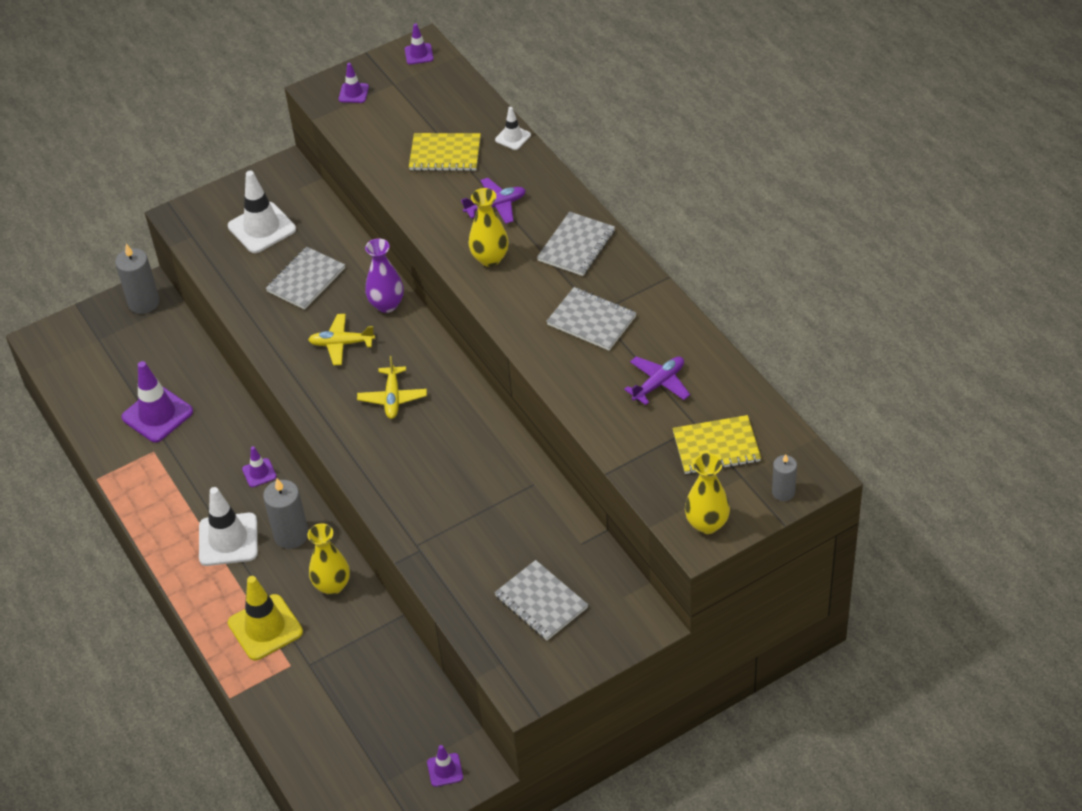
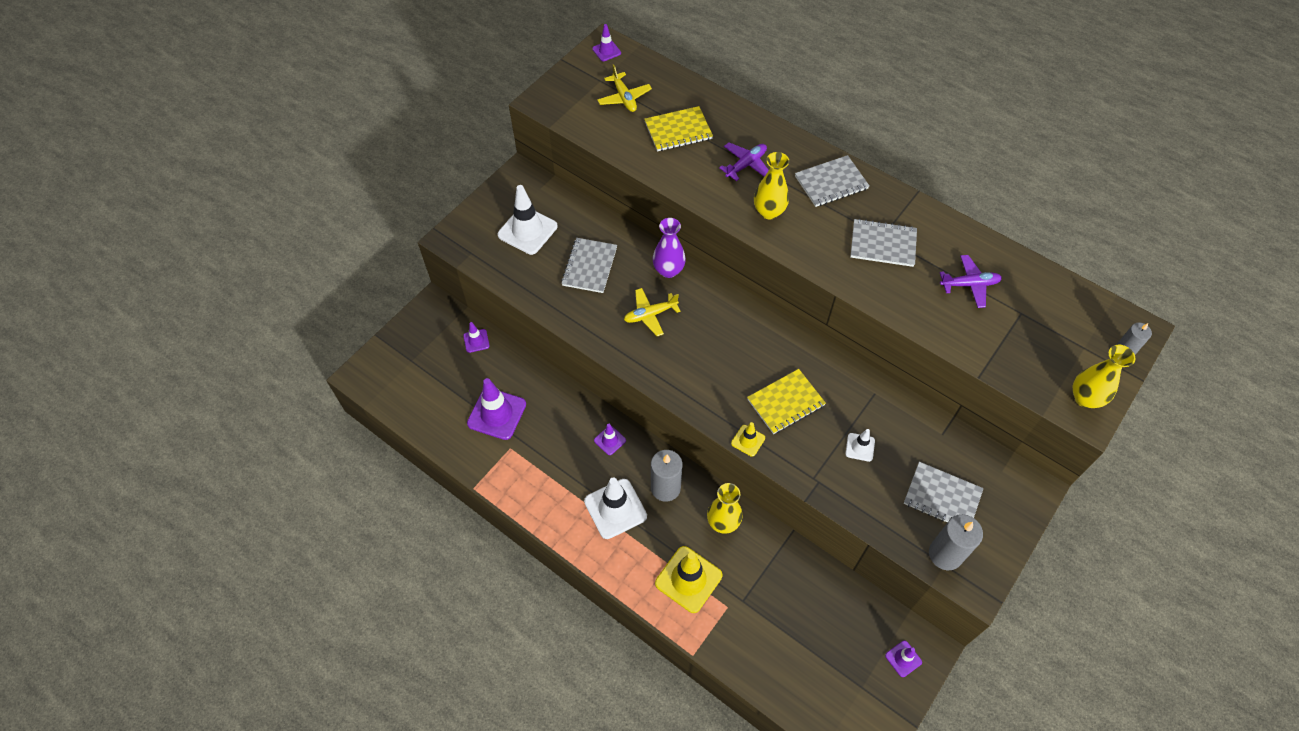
camera: 25 degrees left, 10 degrees up
grey candle [115,244,159,314] -> grey candle moved to [929,514,983,570]
purple traffic cone [339,63,369,103] -> purple traffic cone moved to [463,322,490,353]
yellow plane [357,356,427,419] -> yellow plane moved to [597,64,652,112]
white traffic cone [495,107,531,150] -> white traffic cone moved to [845,429,875,462]
grey notebook [537,212,615,276] -> grey notebook turned 60 degrees clockwise [795,155,869,207]
purple plane [624,356,690,405] -> purple plane turned 60 degrees clockwise [940,255,1002,308]
yellow notebook [673,415,761,474] -> yellow notebook moved to [747,369,826,434]
none -> yellow traffic cone [731,422,765,457]

